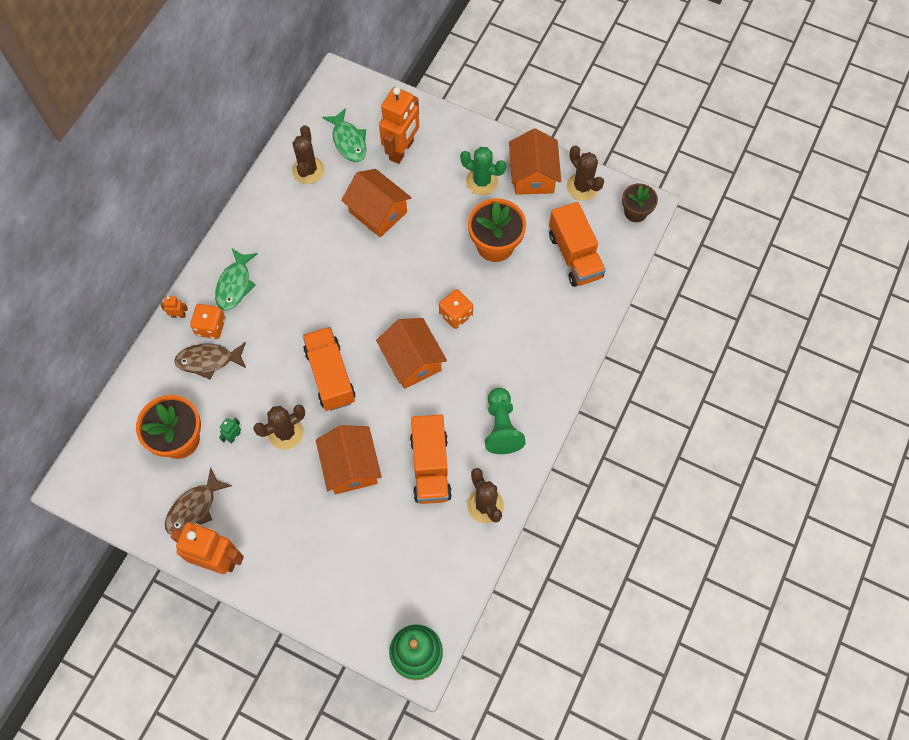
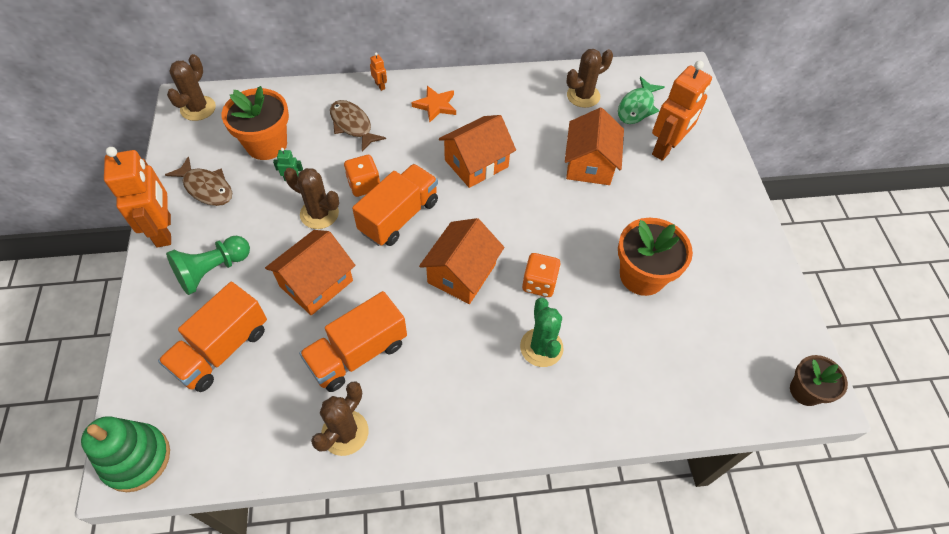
camera: 55 degrees right, 10 degrees down
brown fish [165,467,232,535] -> brown fish turned 150 degrees counterclockwise [165,157,232,206]
orange dice [190,304,225,339] -> orange dice moved to [344,155,380,197]
green fish [215,249,257,311] -> orange star [411,86,456,122]
orange robot [379,87,419,164] -> orange robot turned 45 degrees counterclockwise [652,61,712,161]
green cactus [460,147,506,195] -> green cactus moved to [520,298,564,367]
green pawn [485,388,526,454] -> green pawn moved to [166,236,250,295]
orange house [509,128,561,195] -> orange house moved to [439,115,516,188]
orange truck [549,202,606,287] -> orange truck moved to [158,282,267,392]
brown cactus [566,145,604,201] -> brown cactus moved to [167,54,216,121]

